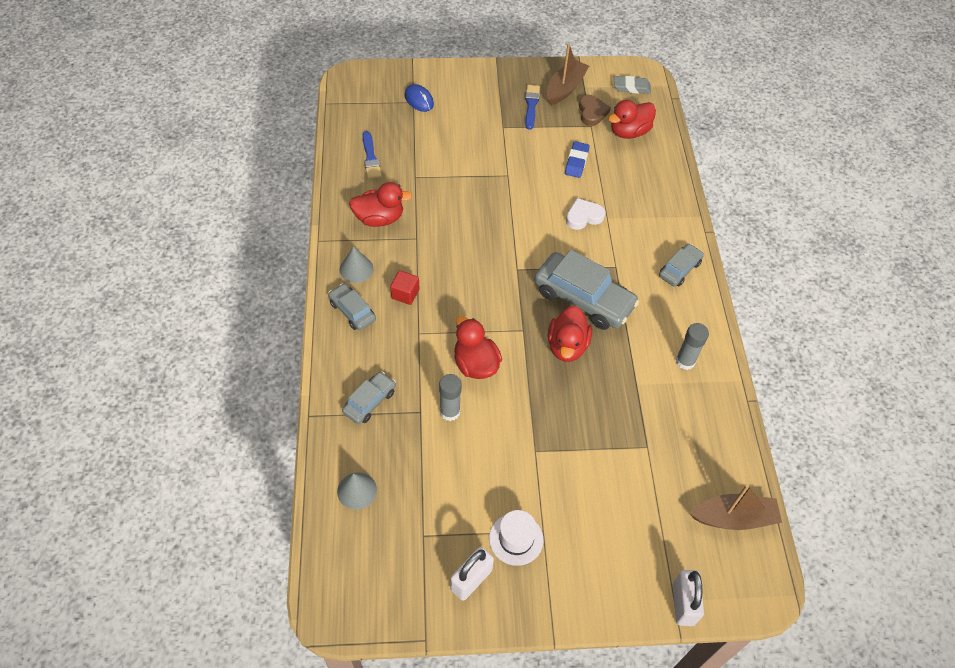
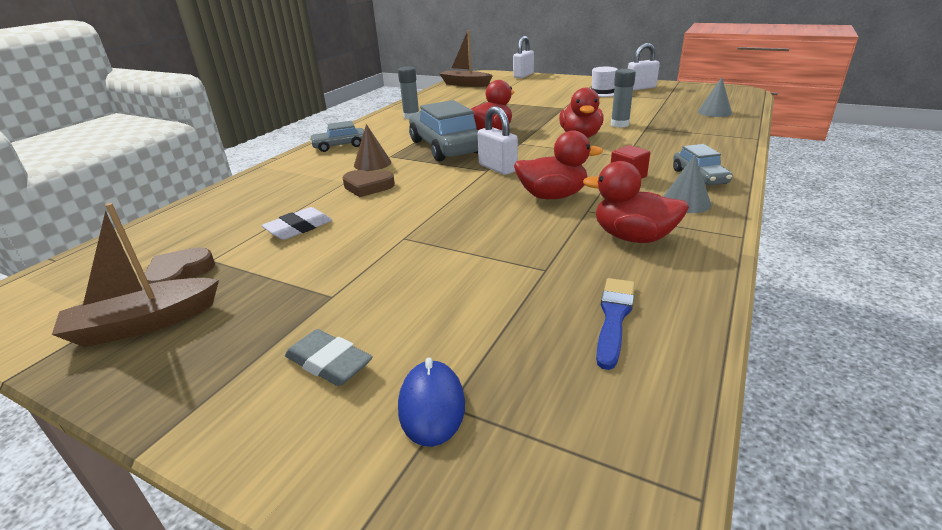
camera: 145 degrees left, 25 degrees down
grey car [342,371,396,424] -> none
blue brush [525,85,540,130] -> none
blue eraser [565,141,590,178] -> white eraser [262,207,332,240]
white heart [566,198,605,230] -> brown heart [343,170,395,197]
red duck [608,100,656,139] -> red duck moved to [514,130,603,199]
grey eraser [614,76,651,94] -> grey eraser moved to [285,329,373,386]
none -> brown cone [354,124,391,171]
none -> white padlock [478,106,518,175]

